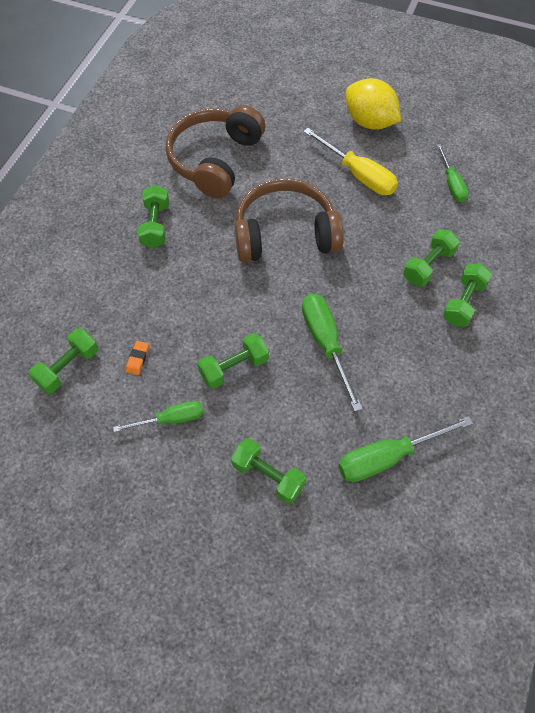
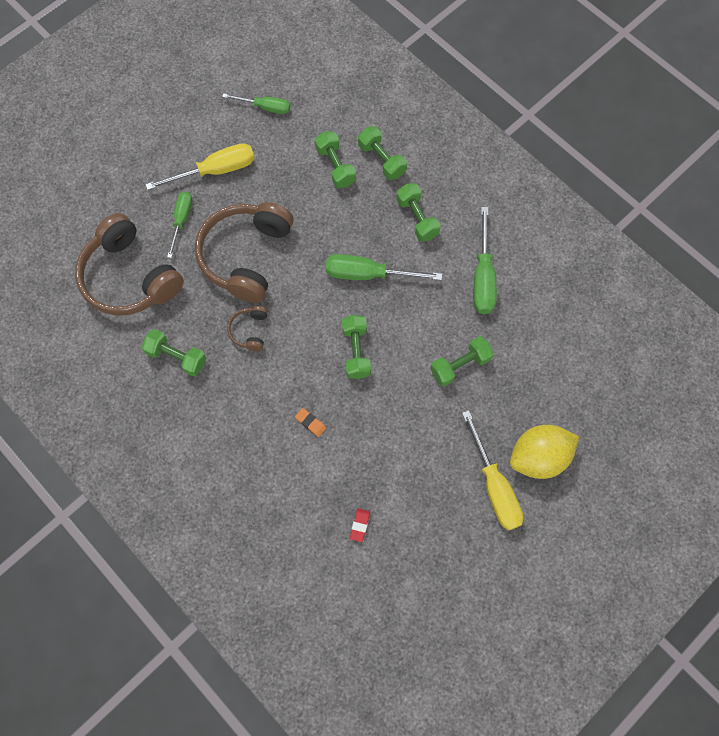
camera: 65 degrees left, 10 degrees up
green dumbbell [29,328,98,394] -> green dumbbell moved to [396,183,441,242]
green screwdriver [113,401,204,432] -> green screwdriver moved to [167,192,192,258]
yellow lemon [346,78,401,130] -> yellow lemon moved to [510,425,579,479]
none -> brown headphones [227,306,268,351]
none -> red eraser [350,508,370,542]
none -> yellow screwdriver [462,410,523,531]

